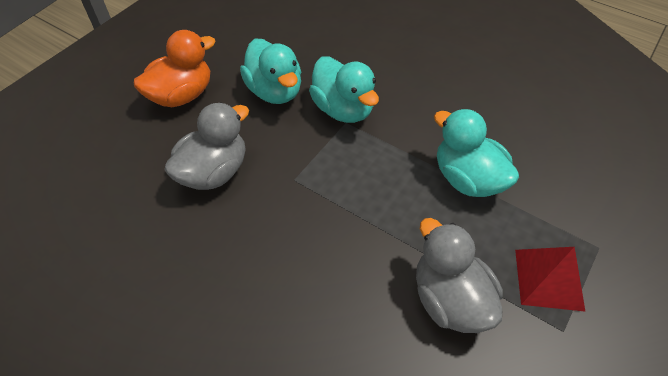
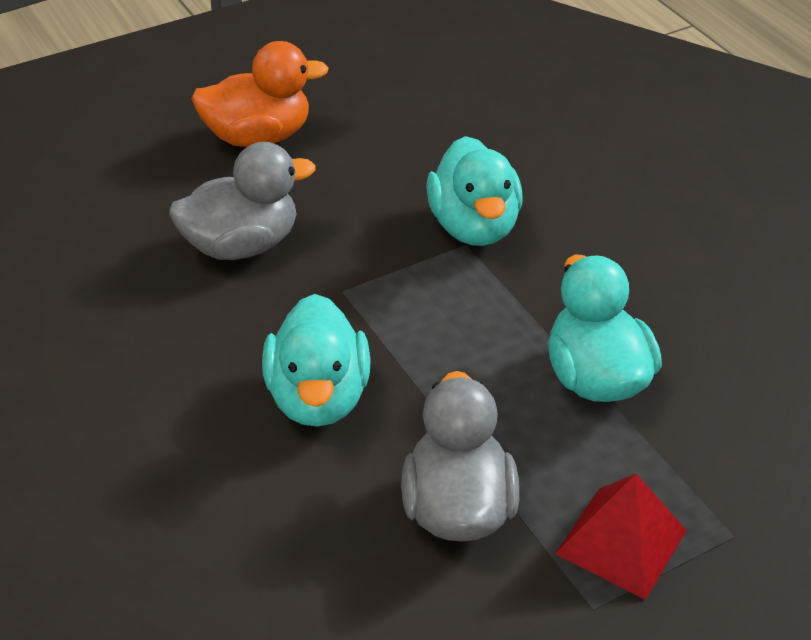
camera: 25 degrees right, 10 degrees down
turquoise duck [240,38,301,104] -> turquoise duck moved to [262,294,371,427]

